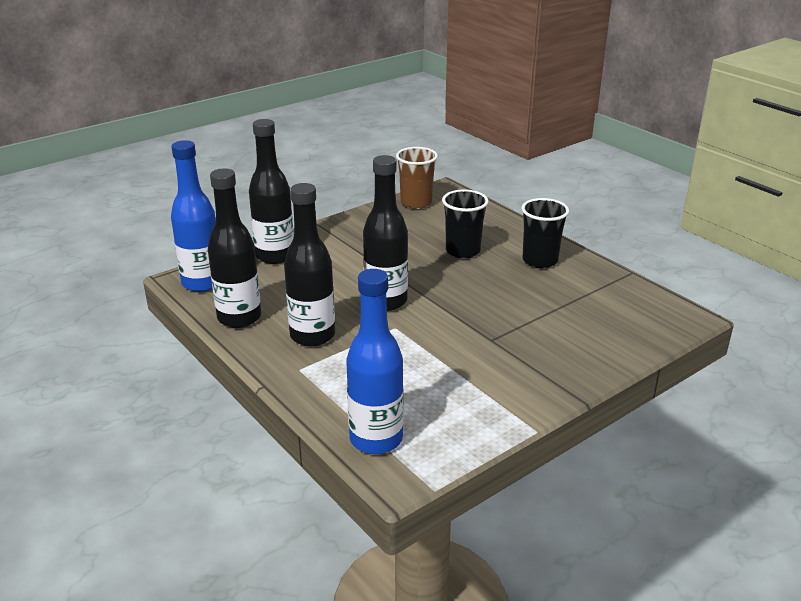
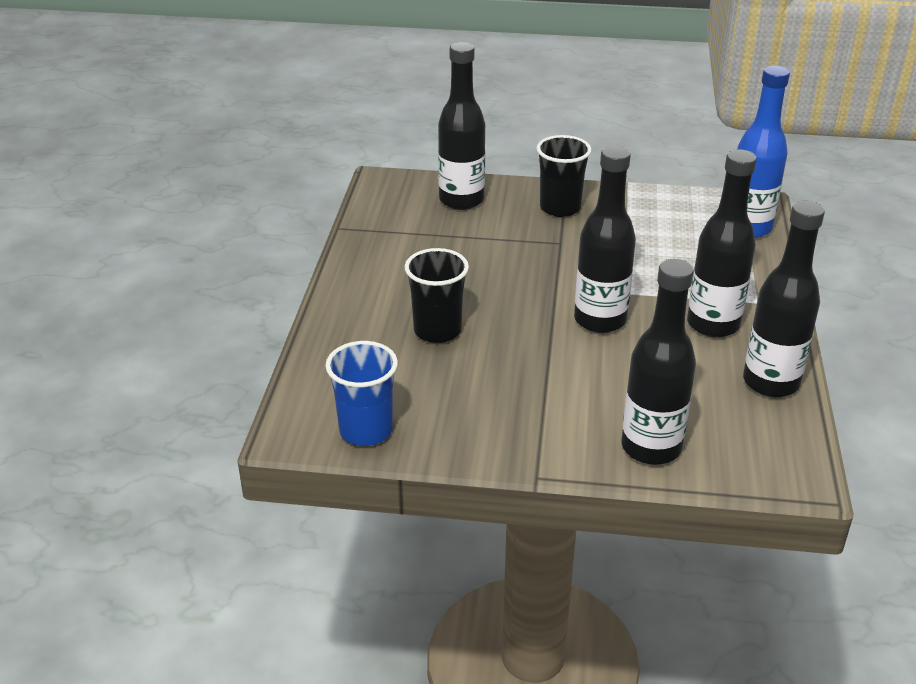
camera: 135 degrees left, 5 degrees up
blue bottle [171,140,216,292] -> none
brown cup [396,147,438,209] -> blue cup [326,341,398,446]
black cup [521,198,569,268] -> black cup moved to [537,135,592,217]
none -> black bottle [438,42,485,210]

